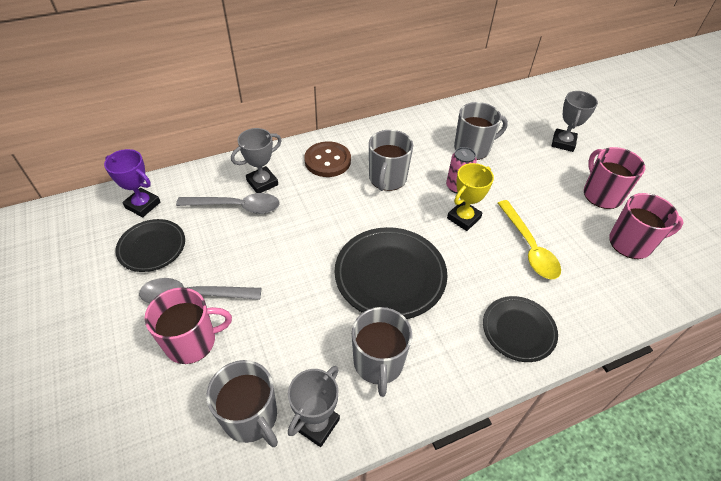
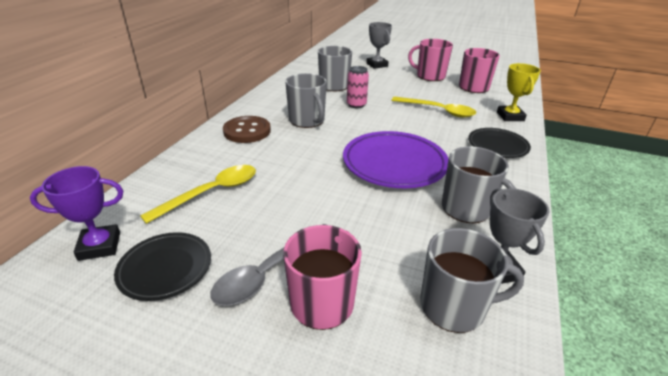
camera: 45 degrees left, 15 degrees down
grey spoon [176,193,280,214] -> yellow spoon [140,165,256,224]
grey trophy [231,128,282,193] -> none
black plate [335,227,448,319] -> purple plate [343,131,448,188]
yellow trophy [447,163,494,231] -> yellow trophy moved to [497,63,541,121]

